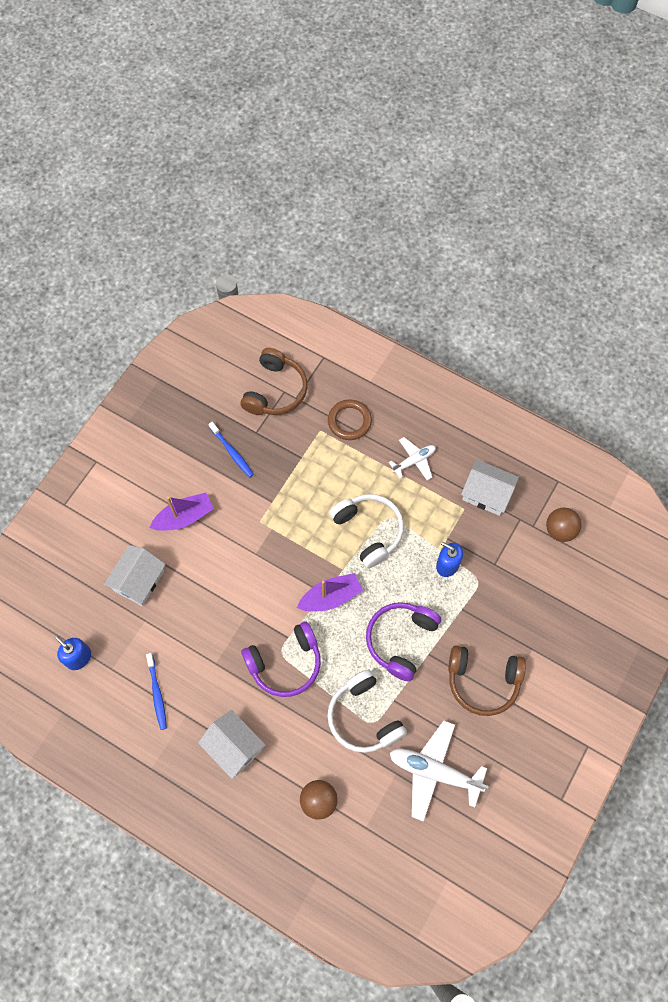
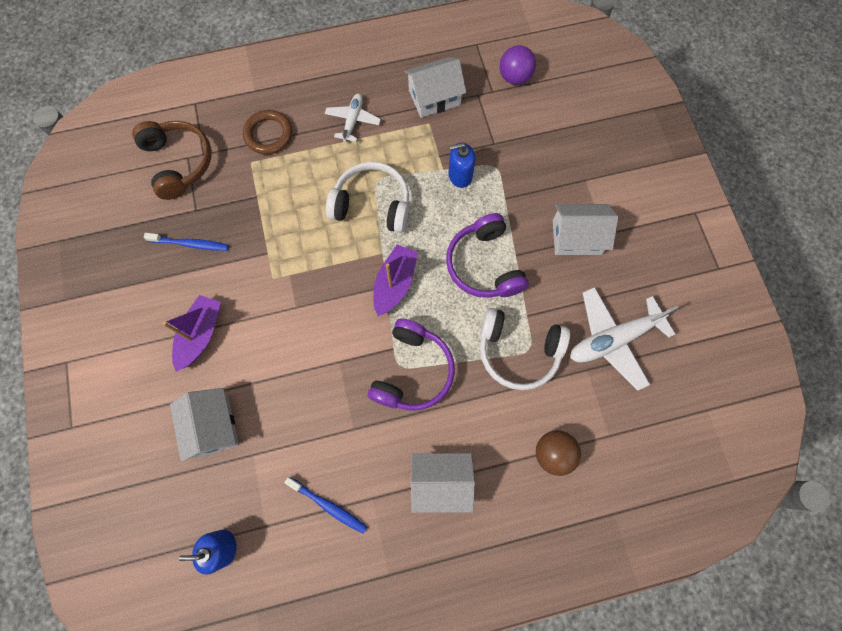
camera: 45 degrees left, 5 degrees up
brown headphones [448,646,526,716] -> white house [553,204,618,255]
brown ball [546,508,582,542] -> purple ball [500,45,536,85]

